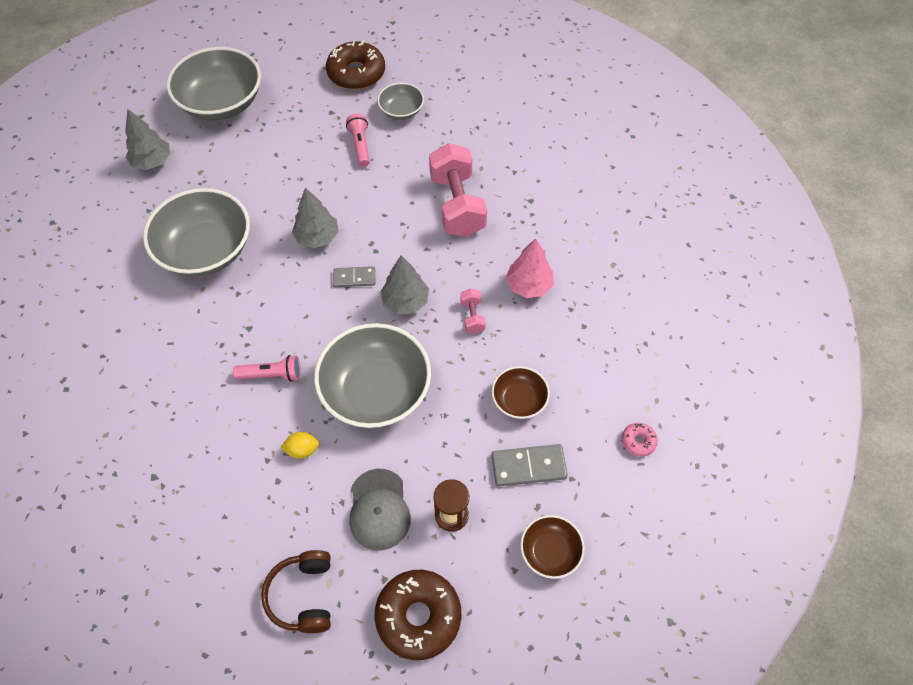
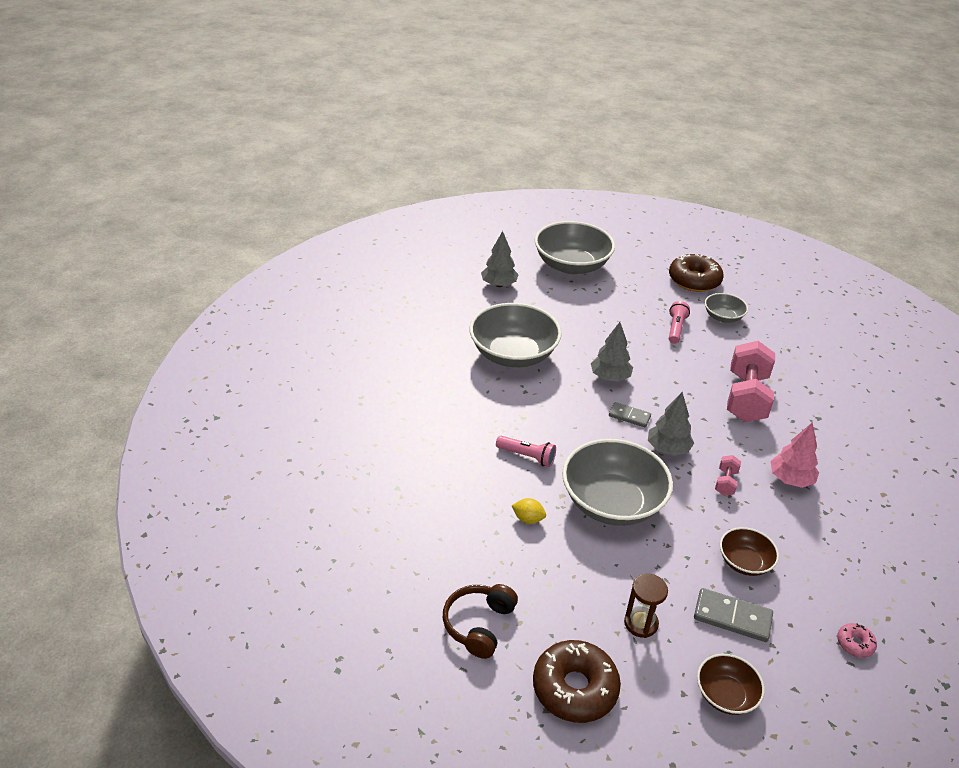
camera: 25 degrees right, 20 degrees down
grey cap [349,469,411,550] -> none

